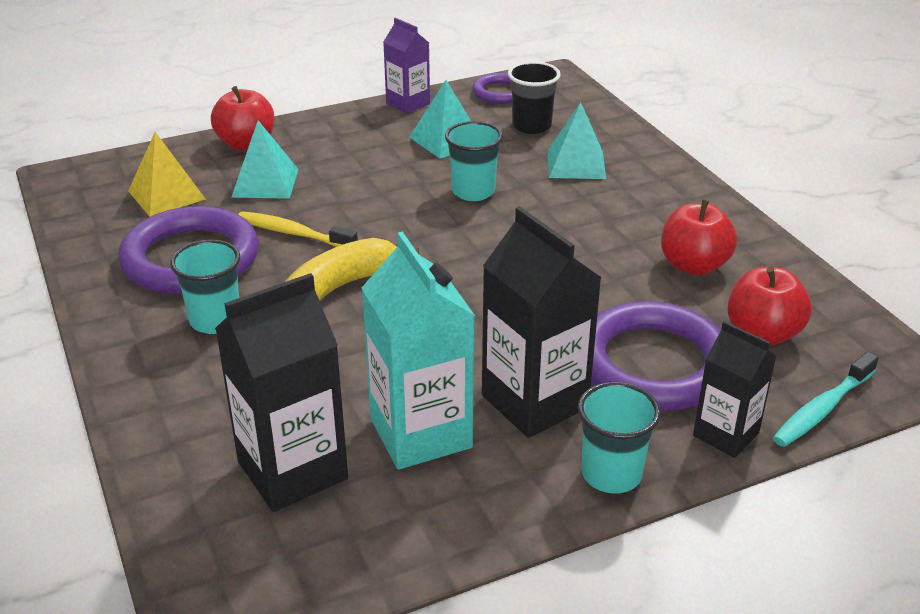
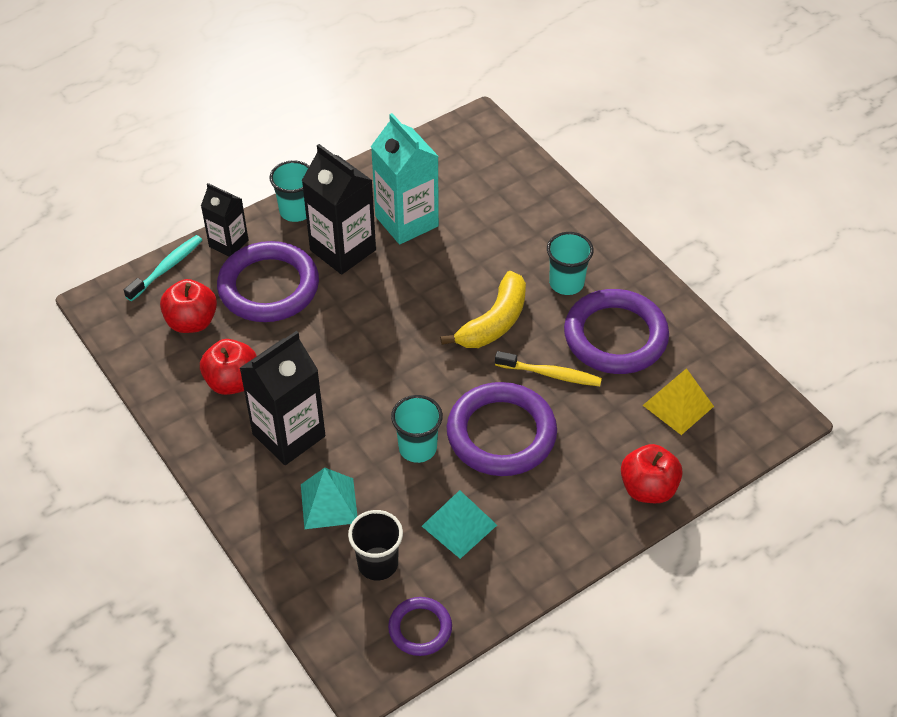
camera: 170 degrees right, 15 degrees up
black carton [215,273,348,512] -> black carton moved to [240,331,325,465]
turquoise pyramid [231,120,298,199] -> none
purple carton [383,18,430,114] -> none
none -> purple ring [447,382,557,476]

